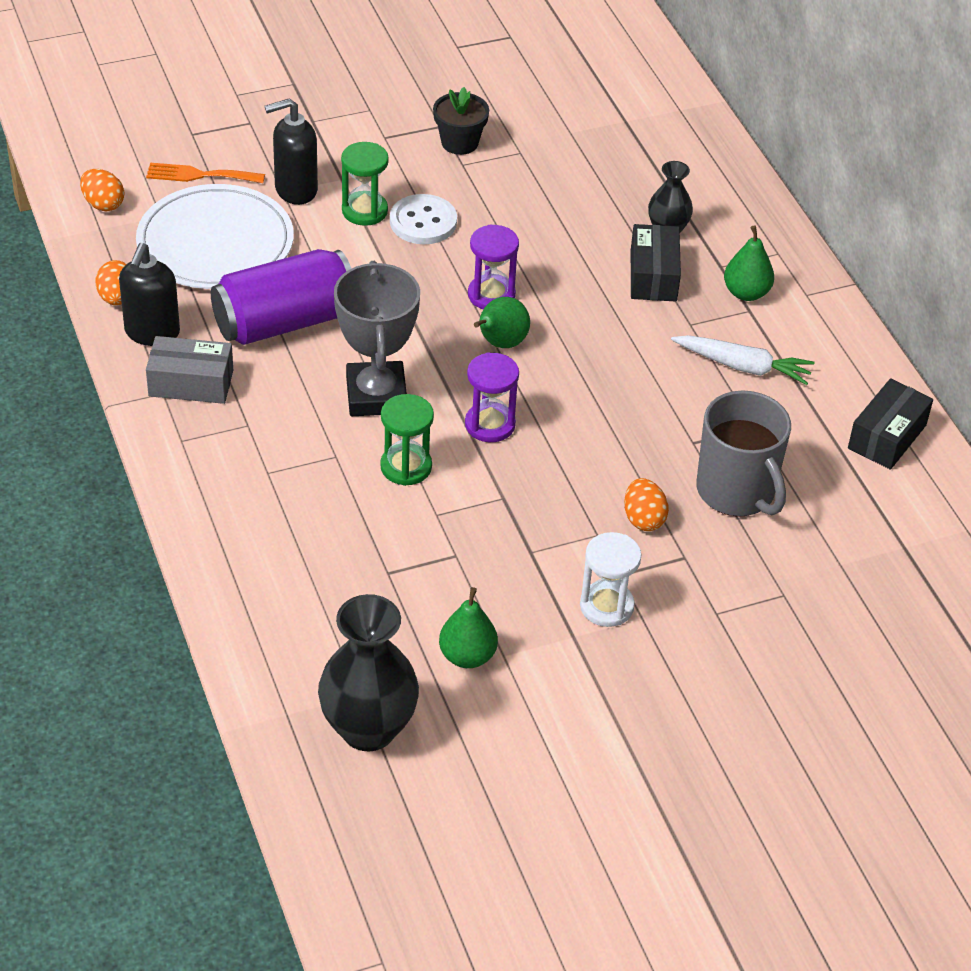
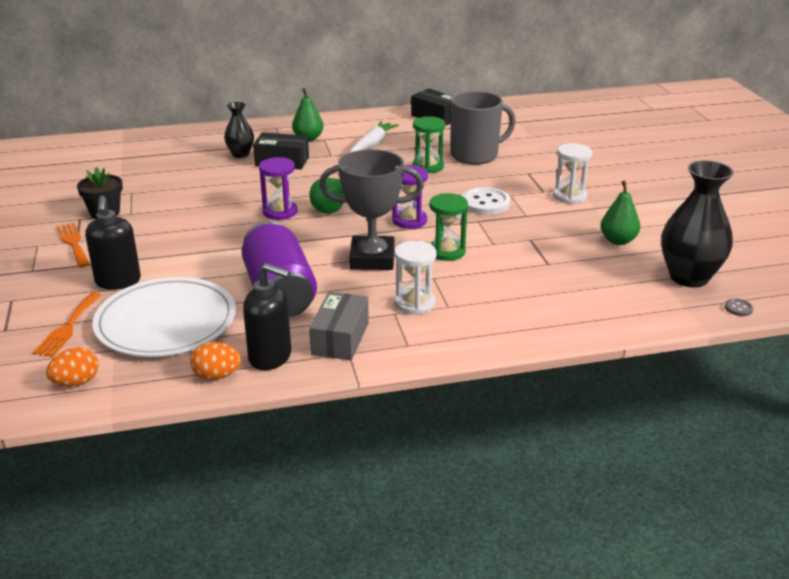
camera: 80 degrees left, 15 degrees down
green hourglass [341,142,389,226] -> green hourglass moved to [413,116,445,173]
white button [390,194,457,244] -> white button moved to [461,187,510,215]
orange egg [624,478,669,531] -> none
none -> orange fork [56,223,90,268]
none -> white hourglass [395,241,437,315]
none -> grey button [725,299,754,316]

